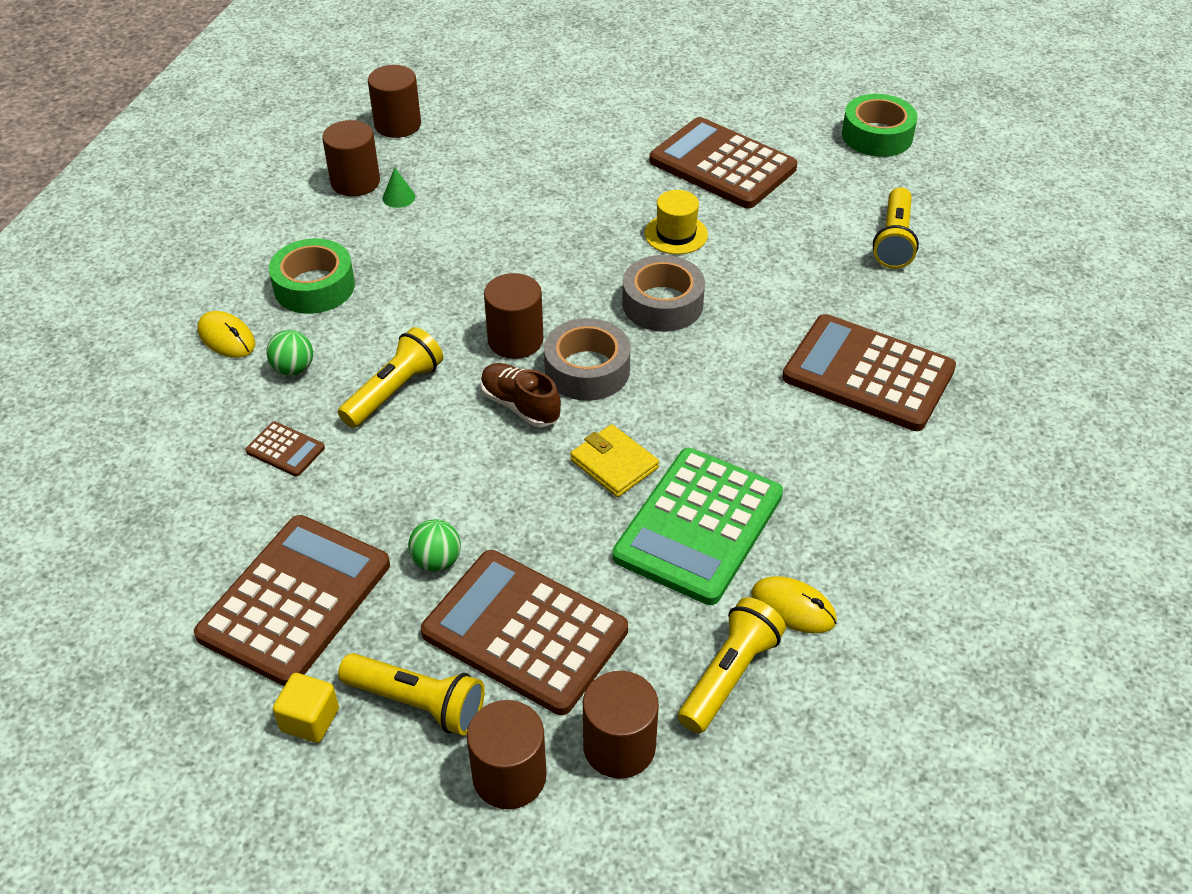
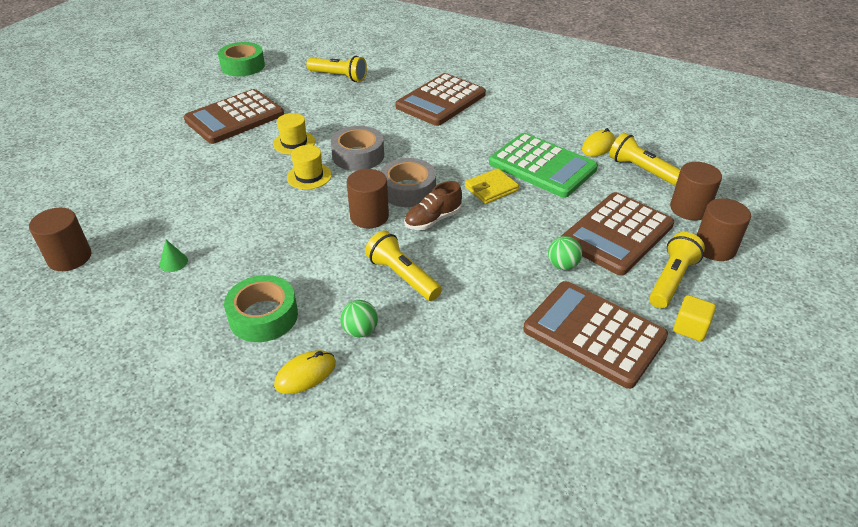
camera: 80 degrees left, 5 degrees down
brown calculator [245,422,325,477] -> none
brown cylinder [322,120,380,197] -> none
none -> yellow hat [287,145,332,190]

